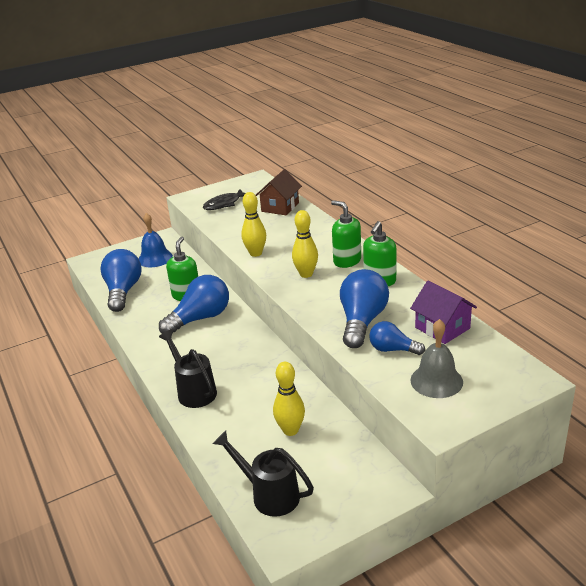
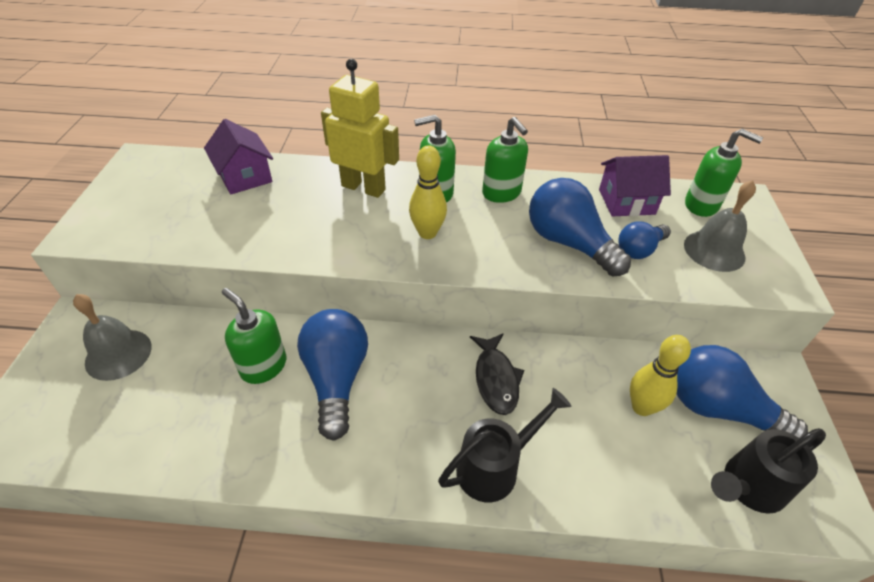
camera: 60 degrees left, 15 degrees up
blue light bulb [100,249,142,312] -> blue light bulb moved to [676,345,808,438]
blue bell [139,213,173,267] -> grey bell [73,294,152,381]
black watering can [159,330,217,408] -> black watering can turned 150 degrees clockwise [438,388,572,502]
black fish [203,189,246,210] -> black fish moved to [470,333,524,415]
yellow bowling pin [241,192,266,257] -> none
brown house [256,169,302,215] -> purple house [204,119,273,194]
none -> yellow robot [321,59,399,198]
none -> green soap dispenser [685,129,763,217]

